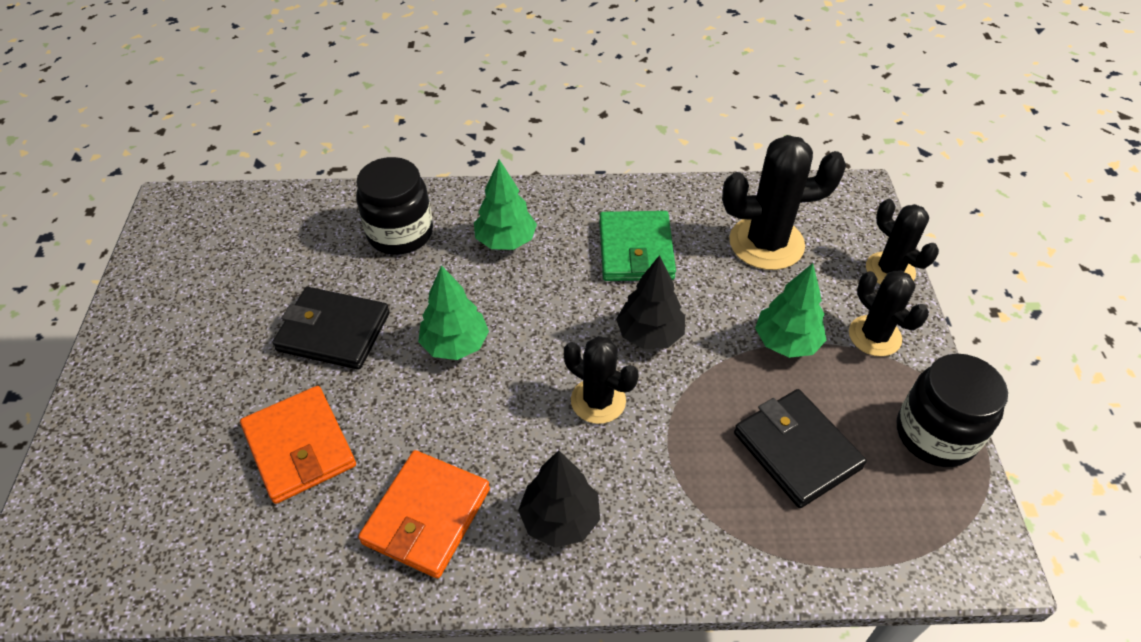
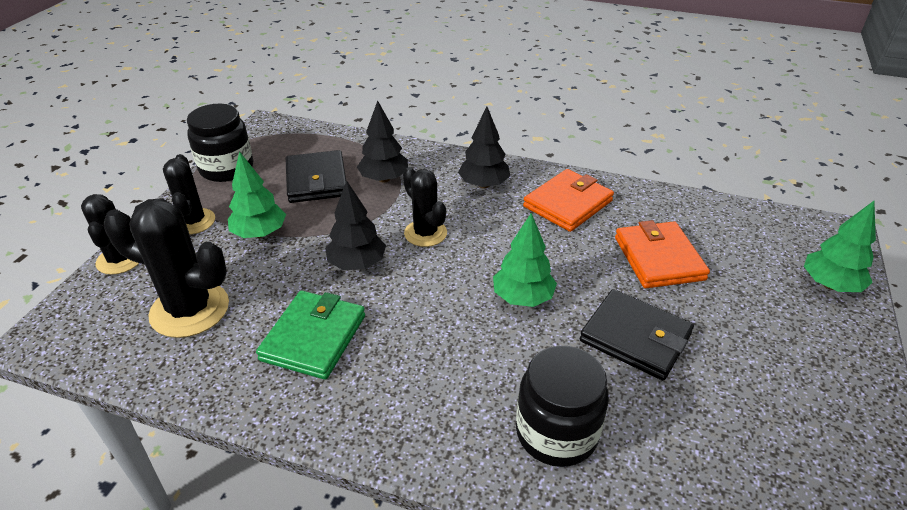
camera: 160 degrees left, 10 degrees down
green tree [474,159,537,250] -> green tree moved to [804,201,876,292]
none -> black tree [357,101,408,182]

